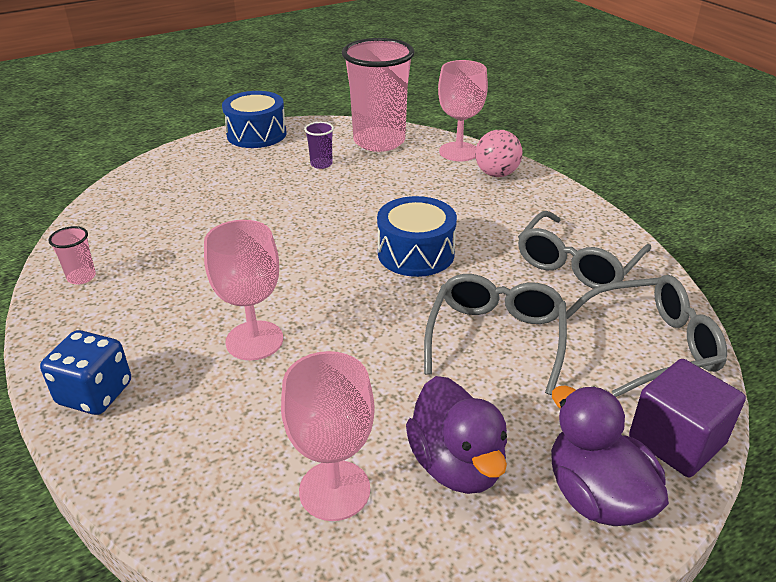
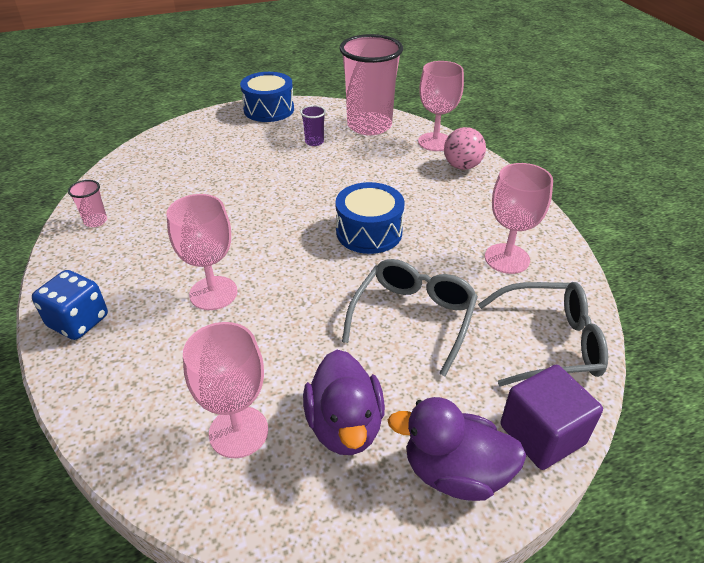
camera: 10 degrees right, 5 degrees up
grey glasses [518,211,651,289] -> pink goblet [485,163,553,274]
purple duck [551,386,669,526] -> purple duck turned 60 degrees counterclockwise [388,397,527,501]

